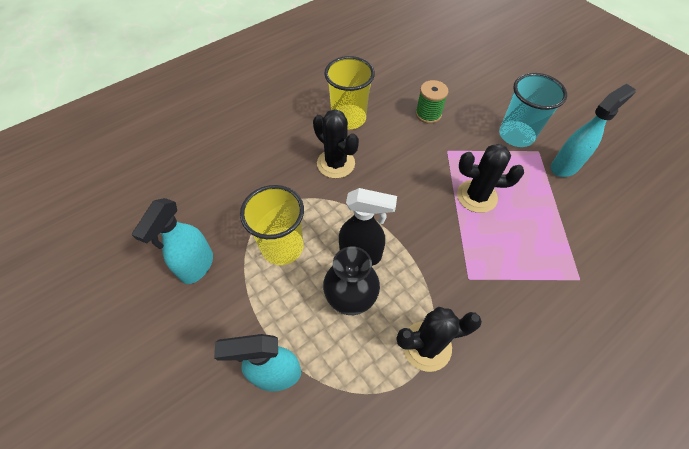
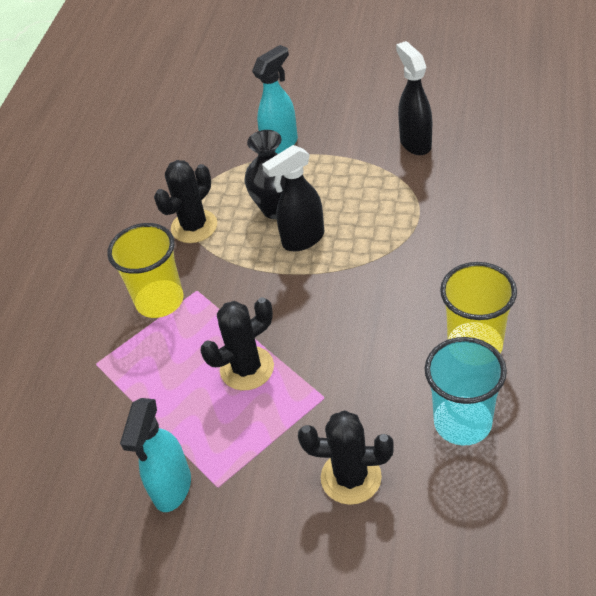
camera: 145 degrees right, 10 degrees down
turquoise spray bottle [132,198,213,284] -> black spray bottle [396,41,432,155]
yellow cup [240,185,304,265] -> yellow cup moved to [107,223,184,318]
black cactus [313,109,359,179] -> black cactus moved to [298,410,394,505]
green spool [416,80,449,124] -> none
turquoise cup [499,73,567,147] -> turquoise cup moved to [425,337,507,445]

